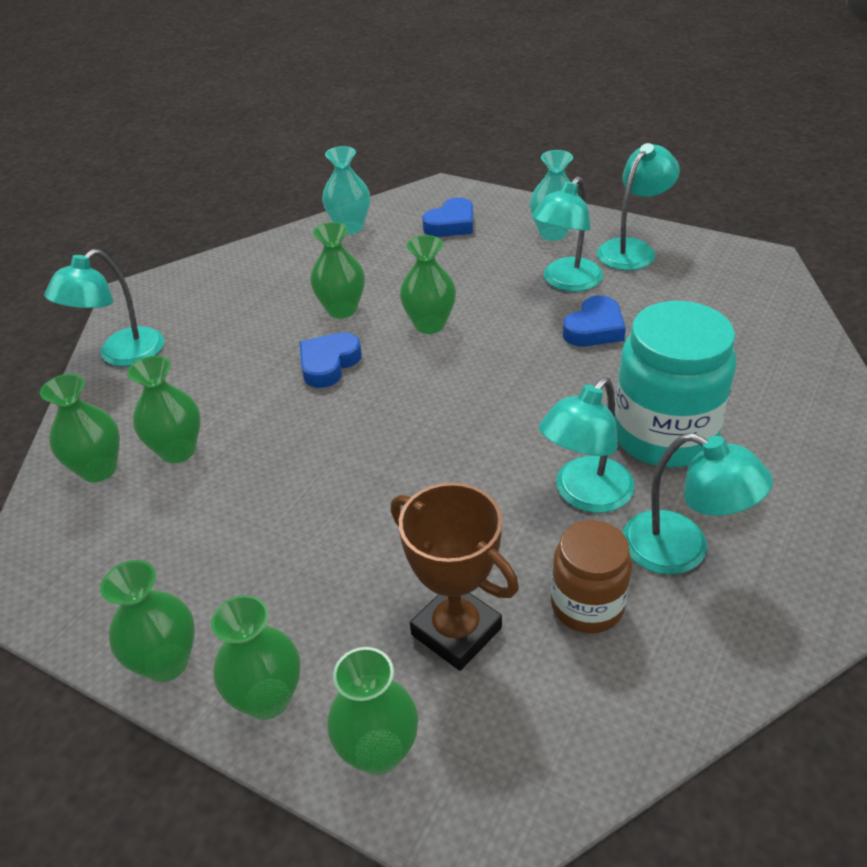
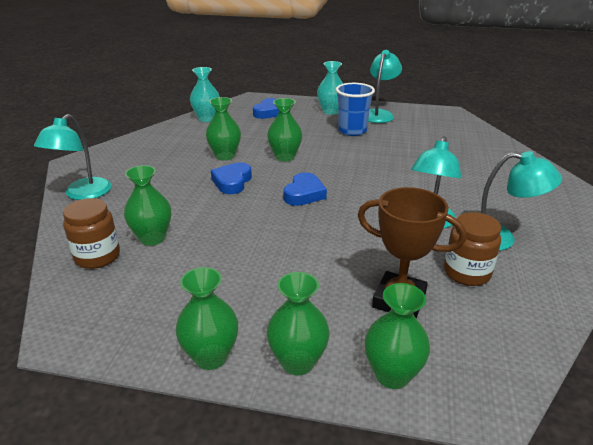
camera: 20 degrees left, 10 degrees down
green vase [40,374,120,482] -> brown jar [63,198,120,269]
turquoise lamp [532,176,603,292] -> blue cup [336,83,375,136]
blue heart [563,295,626,347] -> blue heart moved to [283,172,327,206]
turquoise jar [615,301,736,467] -> none

